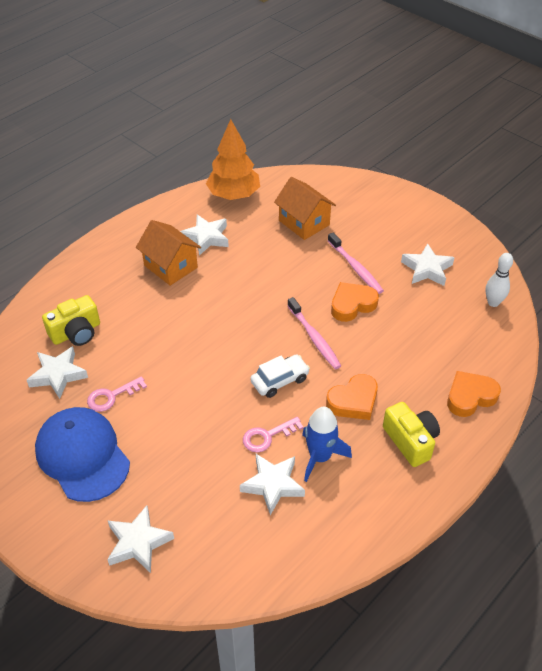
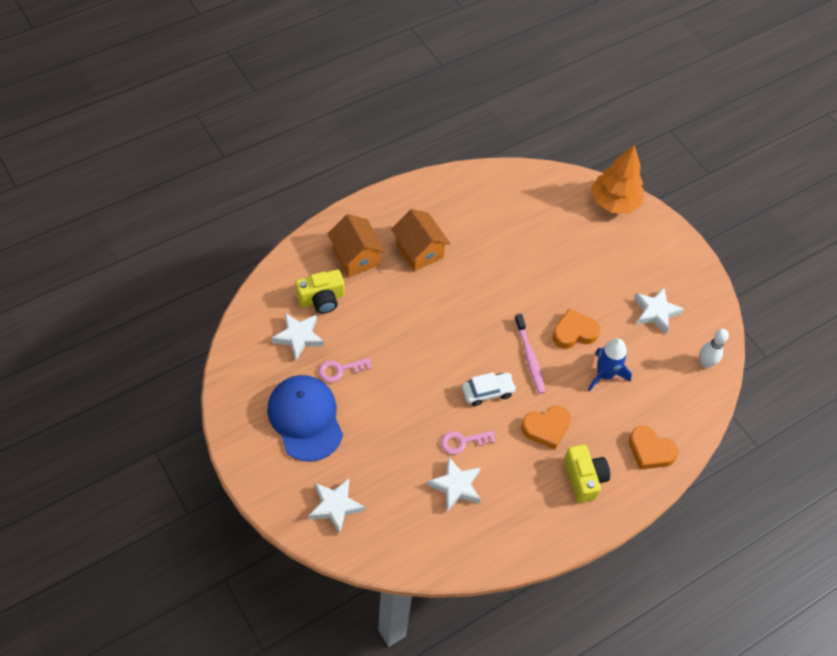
camera: 10 degrees right, 10 degrees up
white star [180,215,229,256] -> none
orange tree [206,119,260,200] -> orange tree moved to [591,145,644,213]
orange house [274,177,336,240] -> orange house moved to [327,214,385,277]
blue rocket [302,407,352,482] -> blue rocket moved to [588,338,632,392]
pink toothbrush [328,233,384,294] -> none
orange heart [447,371,501,417] -> orange heart turned 135 degrees counterclockwise [629,426,679,470]

